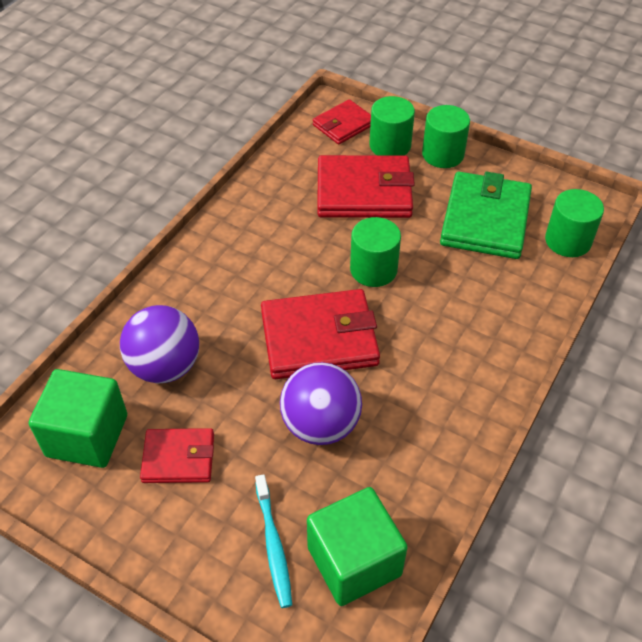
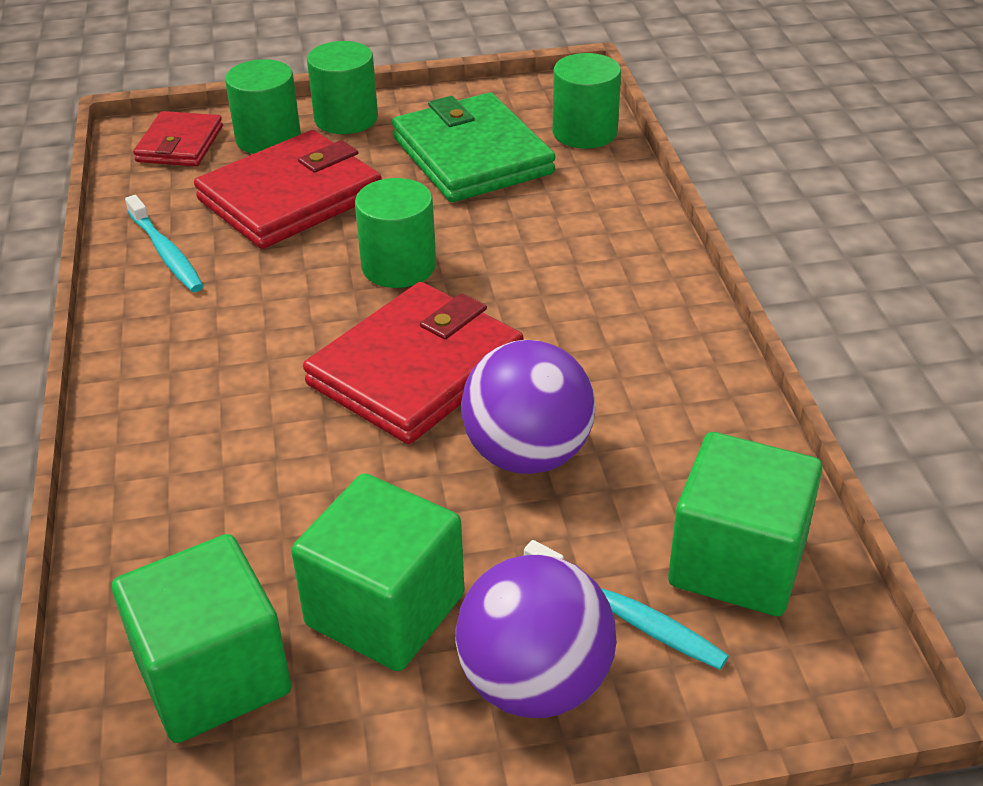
camera: 40 degrees left, 10 degrees down
purple ball [120,305,199,384] -> purple ball moved to [456,554,617,718]
red wallet [140,428,214,483] -> green cube [291,473,464,671]
none -> turquoise toothbrush [125,195,204,292]

